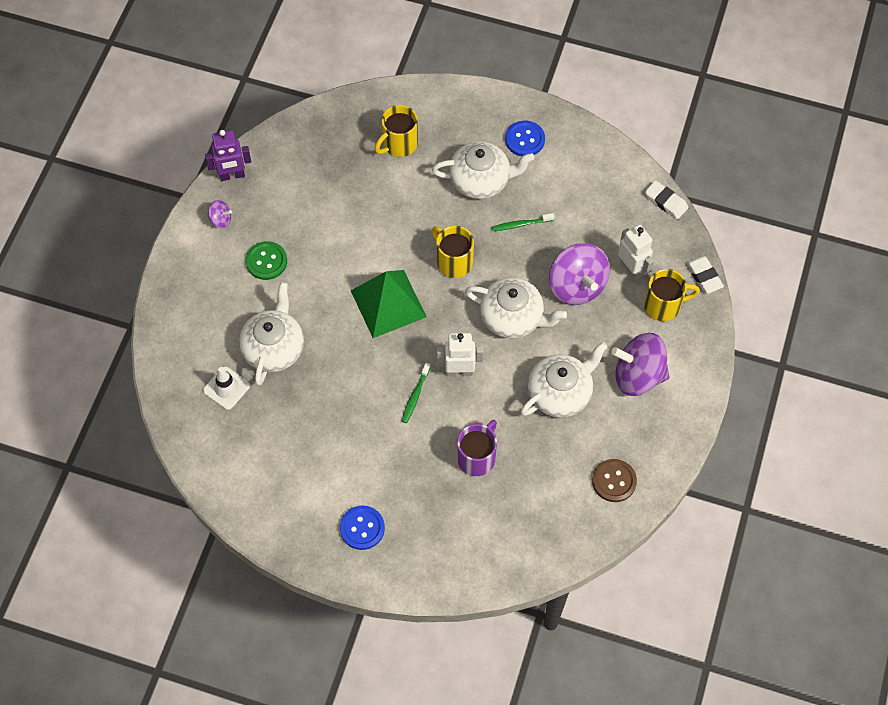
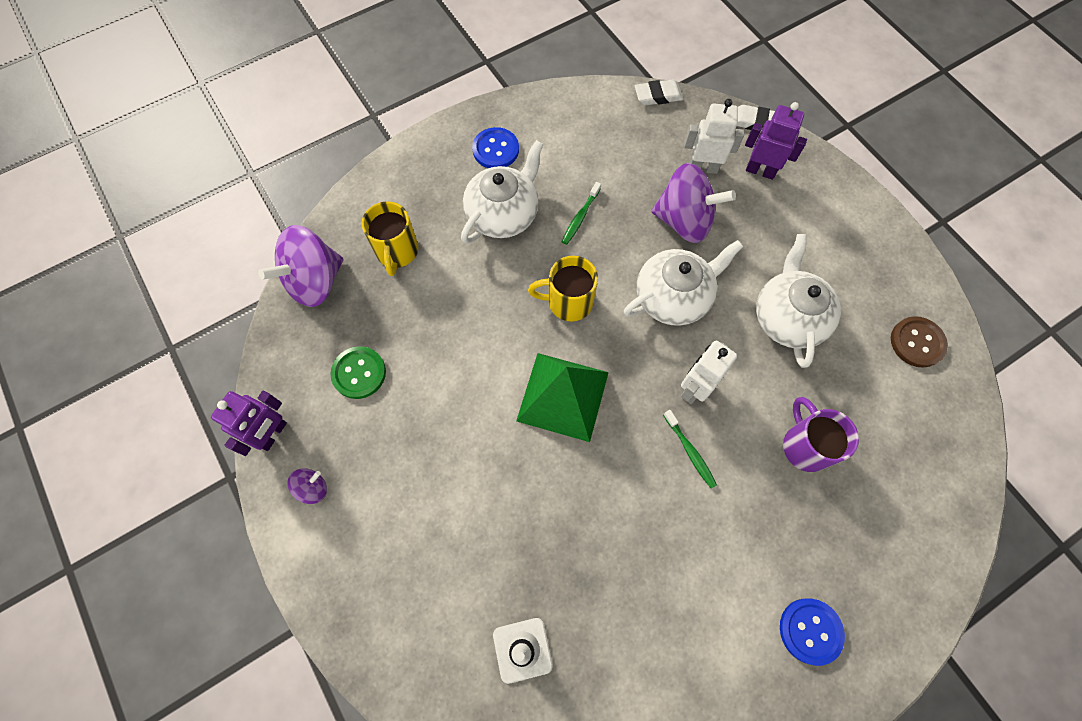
camera: 50 degrees left, 5 degrees up
white teapot [239,282,304,386] -> none
green button [246,241,287,280] -> green button moved to [330,346,386,399]
purple spinning top [611,333,670,396] -> purple spinning top moved to [258,225,344,307]
yellow mug [644,269,700,321] -> purple robot [745,102,807,180]

